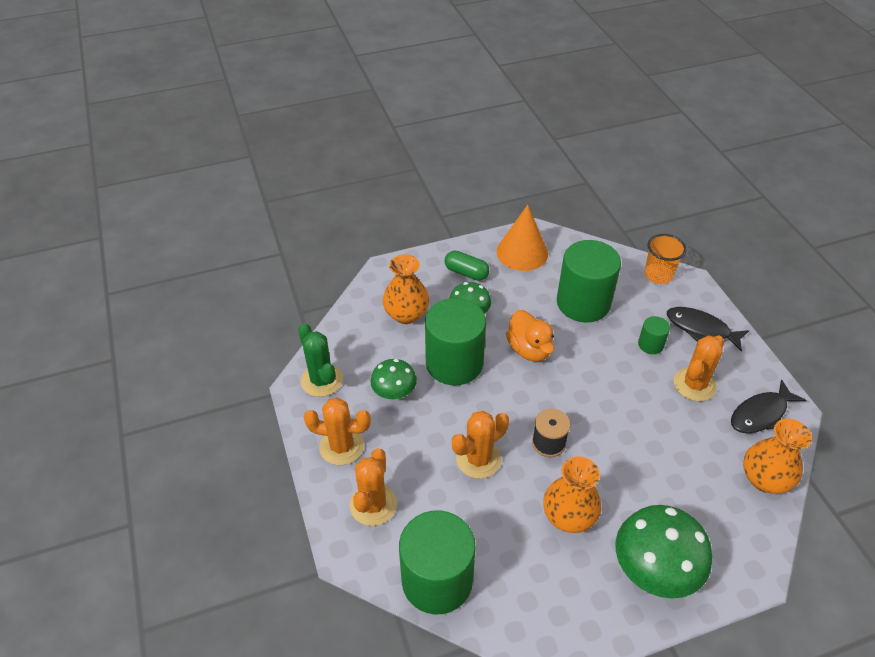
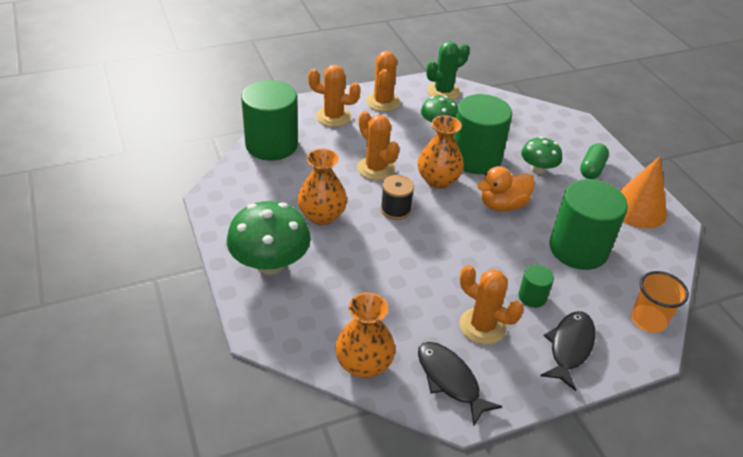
camera: 85 degrees right, 5 degrees down
orange vase [382,254,429,324] -> orange vase moved to [418,116,464,189]

